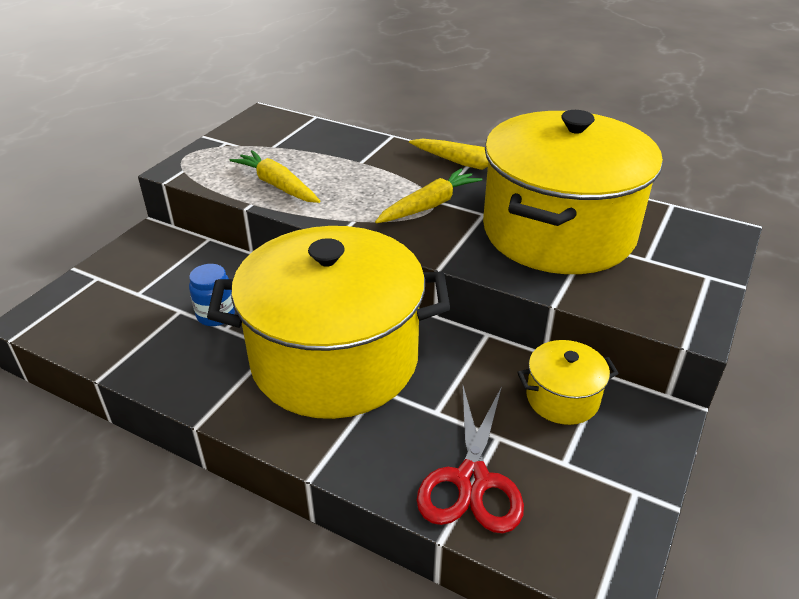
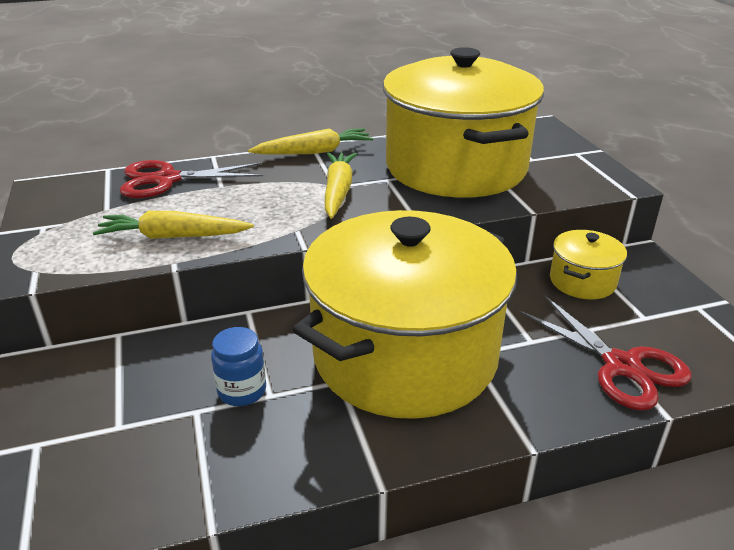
camera: 45 degrees left, 5 degrees down
none -> red scissors [120,160,263,198]

